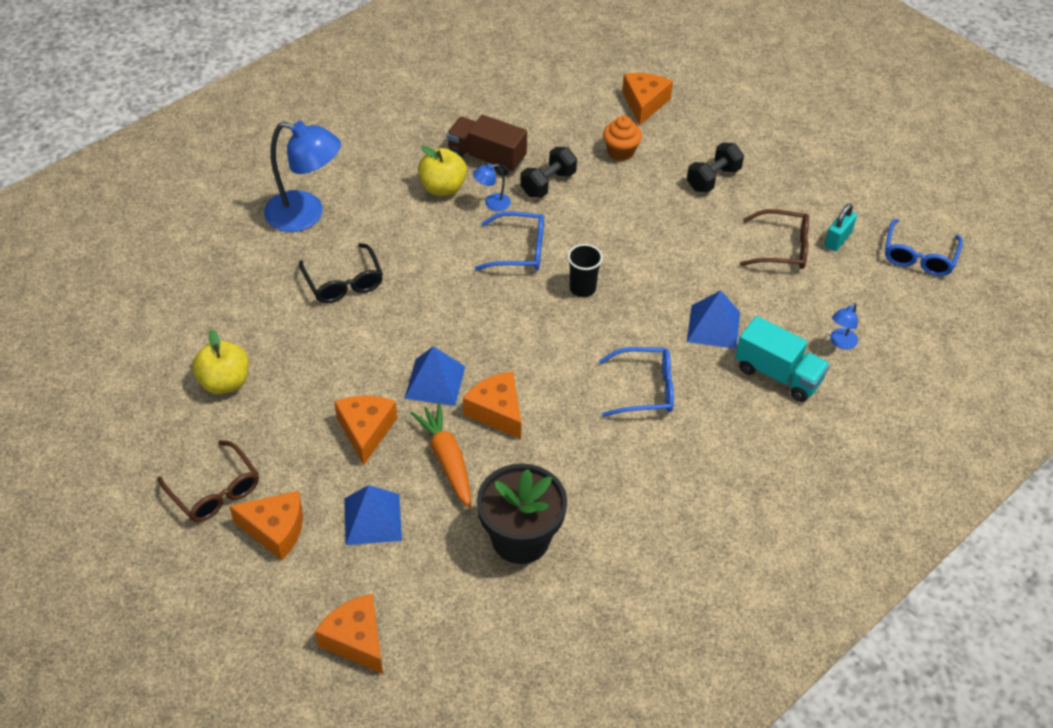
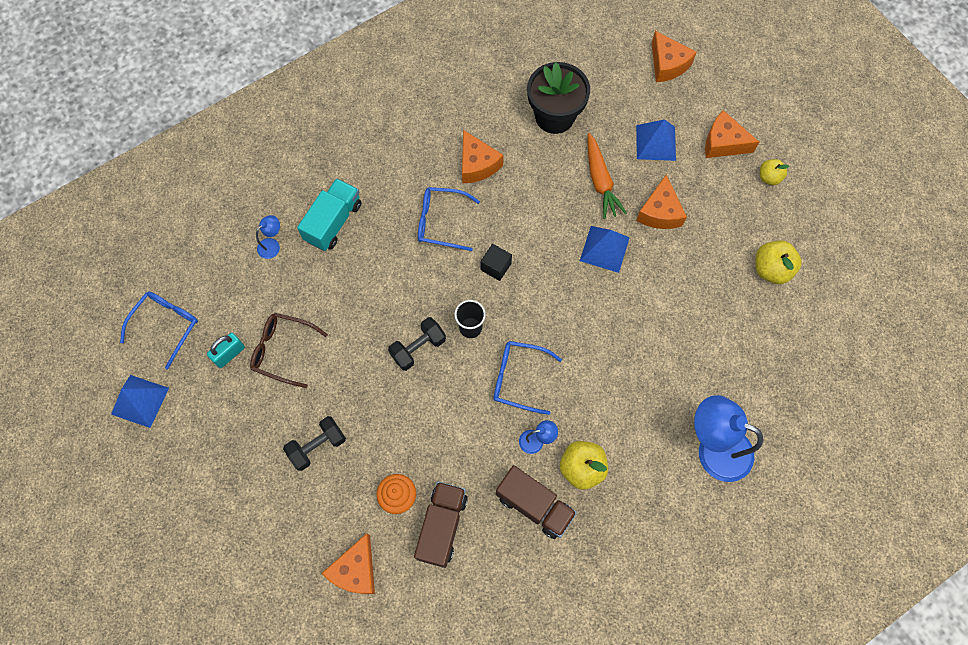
camera: 170 degrees left, 20 degrees up
brown glasses [157,440,259,522] -> yellow apple [760,159,790,185]
black glasses [299,243,383,303] -> none
orange cheese [463,371,521,439] -> orange cheese moved to [462,130,503,184]
black dumbbell [520,147,577,198] -> black dumbbell moved to [388,317,446,371]
blue pyramid [687,290,740,349] -> blue pyramid moved to [111,375,169,428]
turquoise truck [735,316,830,402] -> turquoise truck turned 75 degrees clockwise [297,178,362,251]
none -> brown truck [414,482,468,568]
none -> black cube [480,244,512,281]

